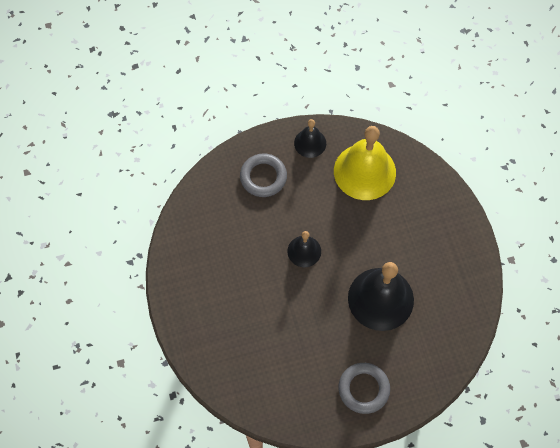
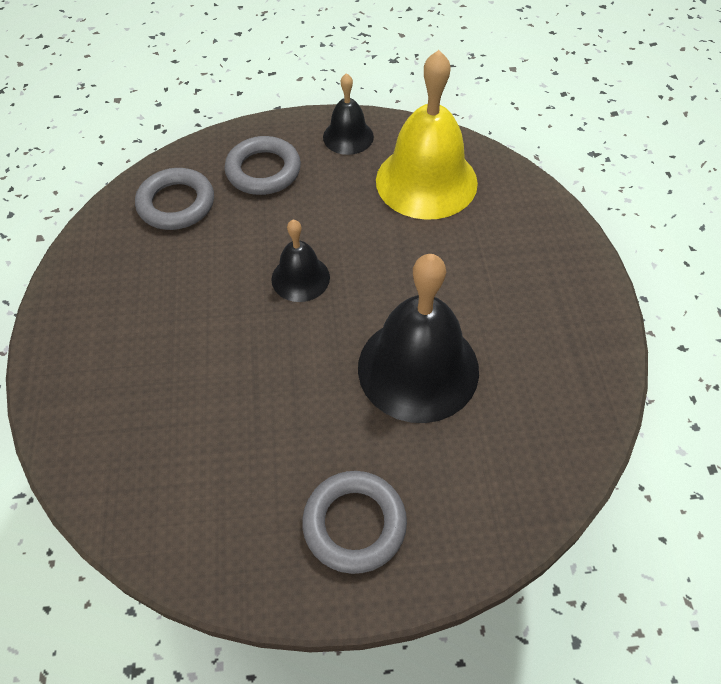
camera: 10 degrees right, 10 degrees down
none -> grey ring [135,168,214,230]

